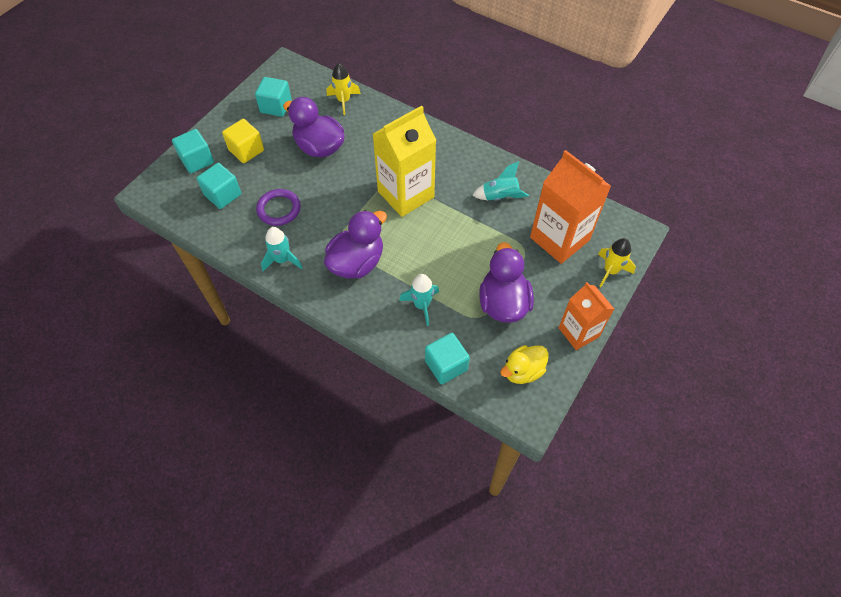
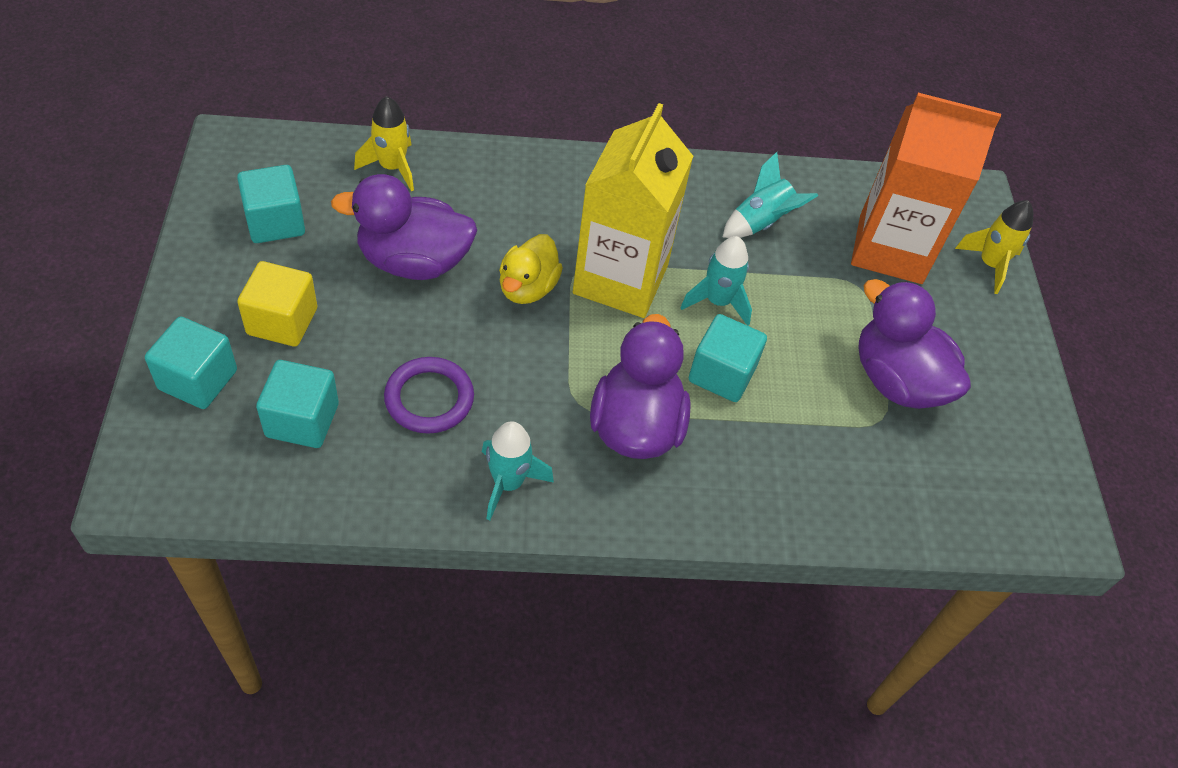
camera: 40 degrees left, 5 degrees down
turquoise rocket [399,274,439,326] -> turquoise rocket moved to [680,236,752,326]
turquoise cube [425,333,470,384] -> turquoise cube moved to [689,314,767,402]
yellow duck [500,345,549,384] -> yellow duck moved to [499,234,563,304]
orange carton [559,282,614,350] -> none

